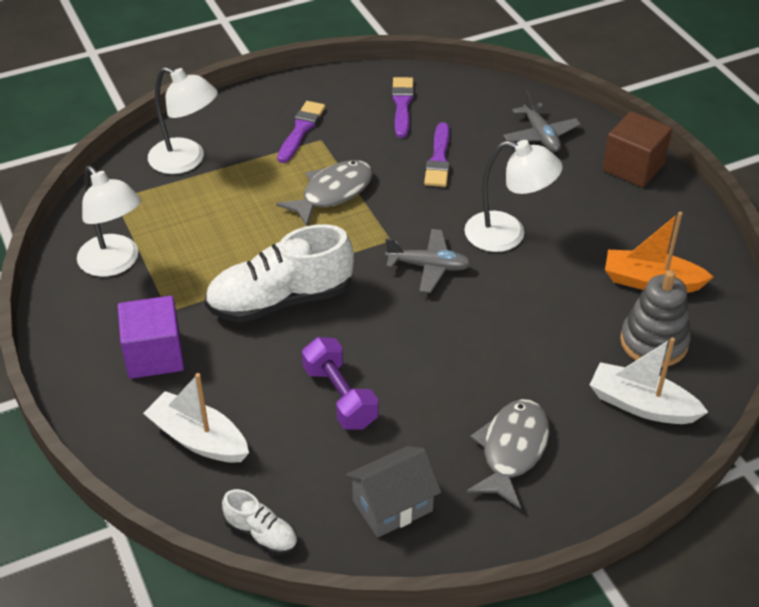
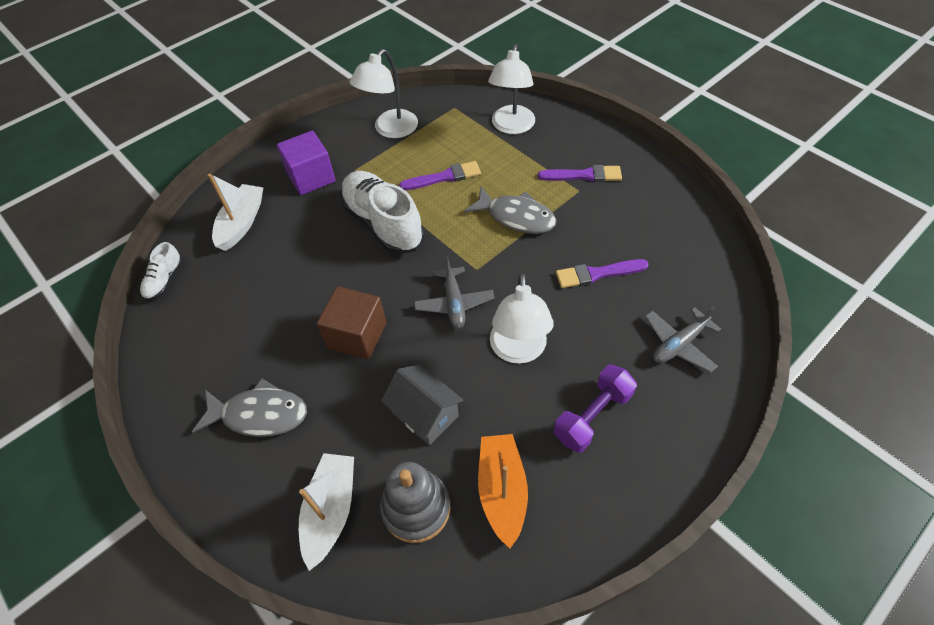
camera: 75 degrees right, 10 degrees up
purple dumbbell [302,337,378,430] -> purple dumbbell moved to [554,365,637,453]
grey house [345,446,441,538] -> grey house moved to [381,365,464,445]
purple brush [392,77,414,138] -> purple brush moved to [399,161,481,190]
brown cube [602,111,672,187] -> brown cube moved to [317,286,386,359]

